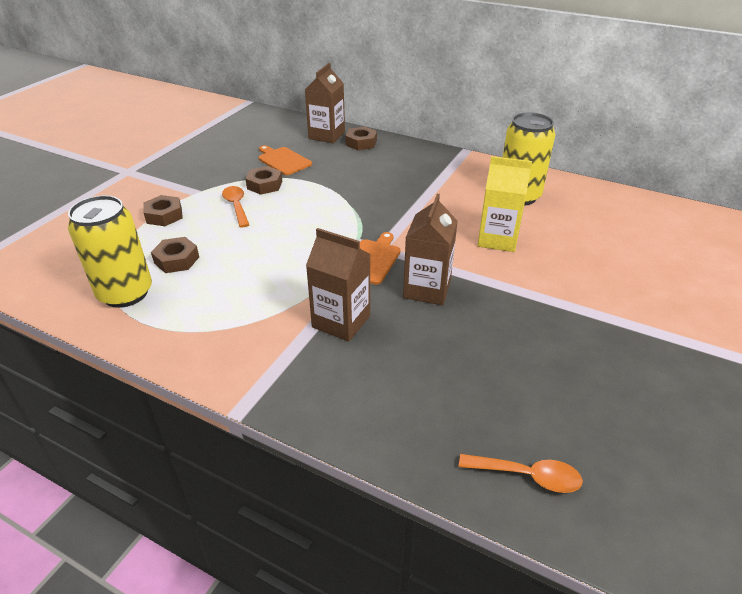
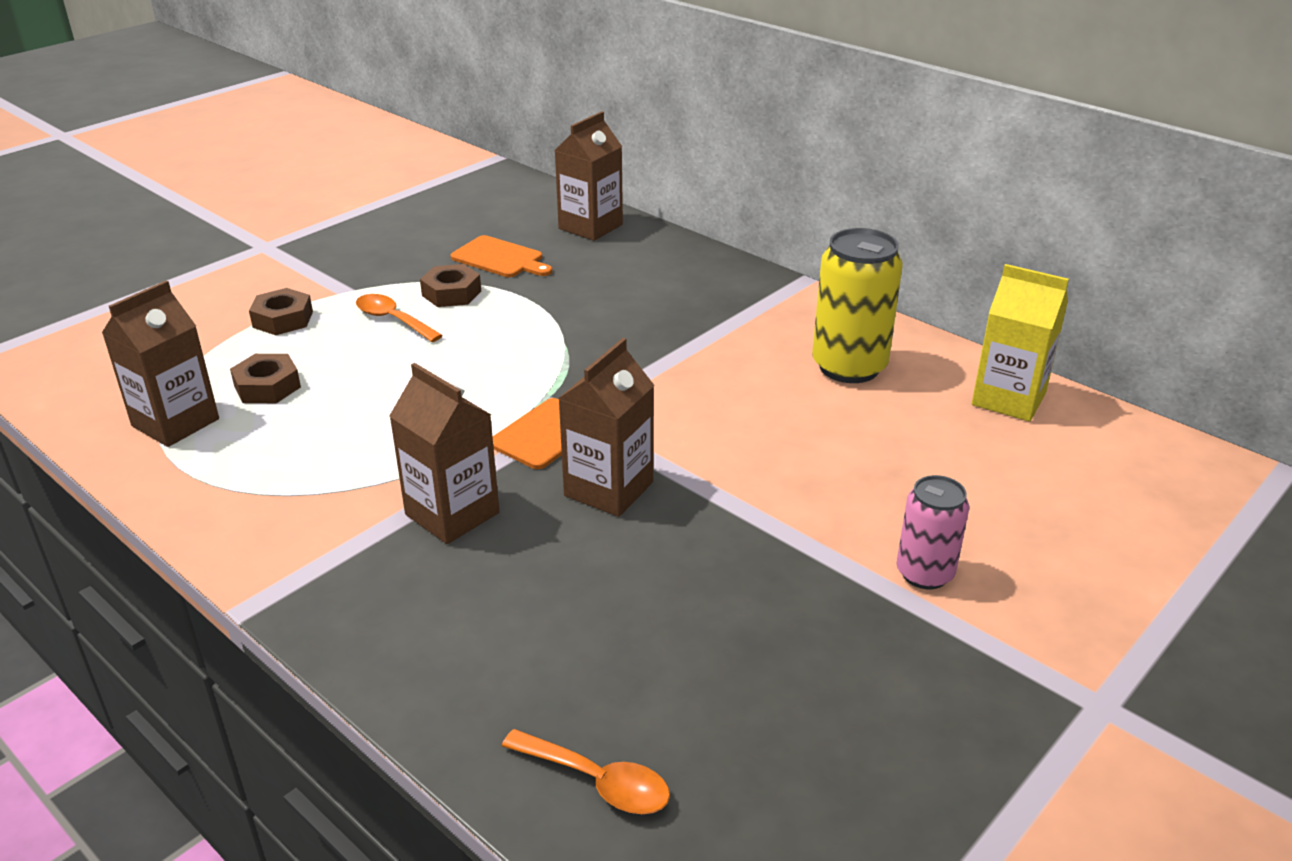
camera: 15 degrees right, 5 degrees down
yellow can [68,195,152,308] -> brown carton [102,280,219,447]
orange spoon [222,186,249,228] -> orange spoon turned 45 degrees counterclockwise [356,294,443,342]
orange cutting board [258,145,312,175] -> orange cutting board turned 150 degrees clockwise [451,235,552,277]
brown nut [345,126,377,150] -> none
yellow carton [477,156,532,252] -> yellow carton moved to [972,264,1069,421]
none -> pink can [897,475,969,589]

